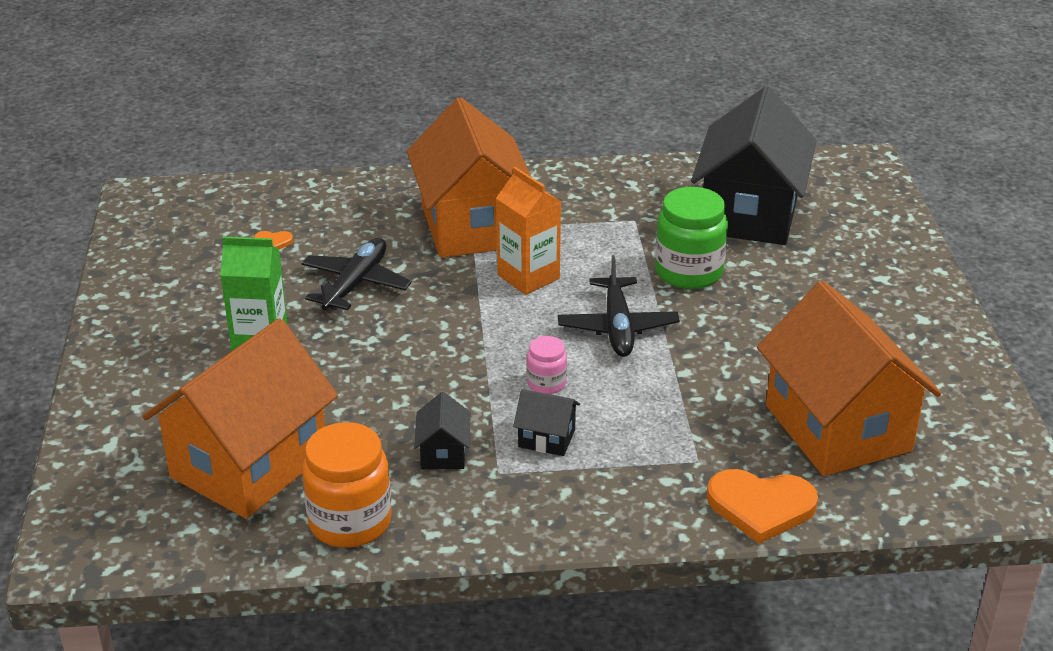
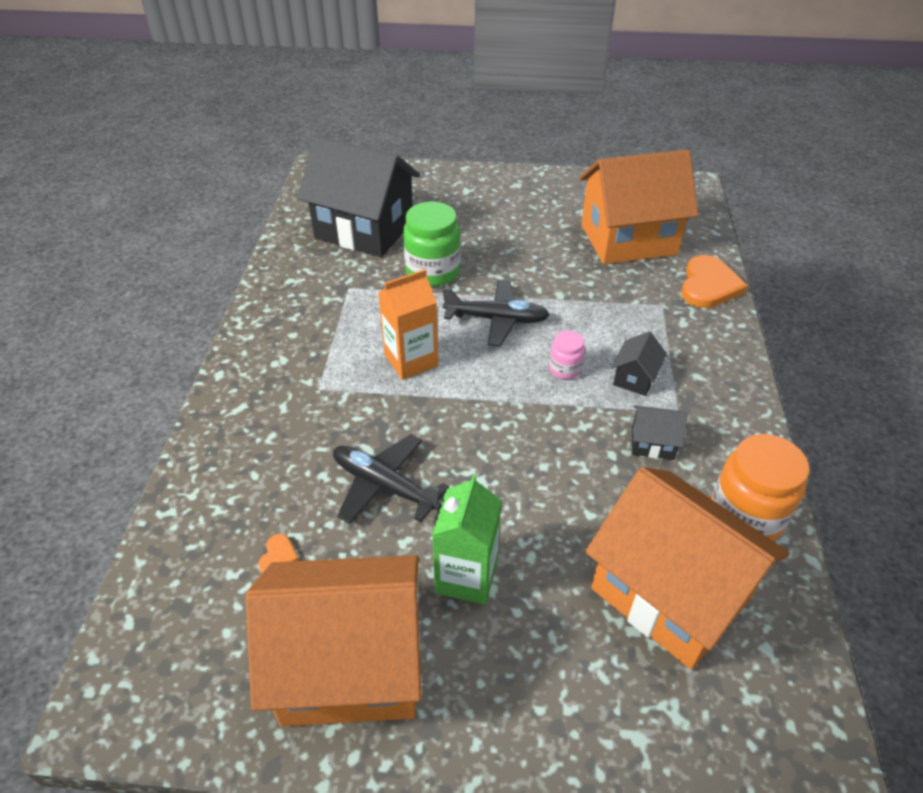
camera: 80 degrees left, 10 degrees up
orange house [407,98,531,258] -> orange house moved to [246,555,422,726]

